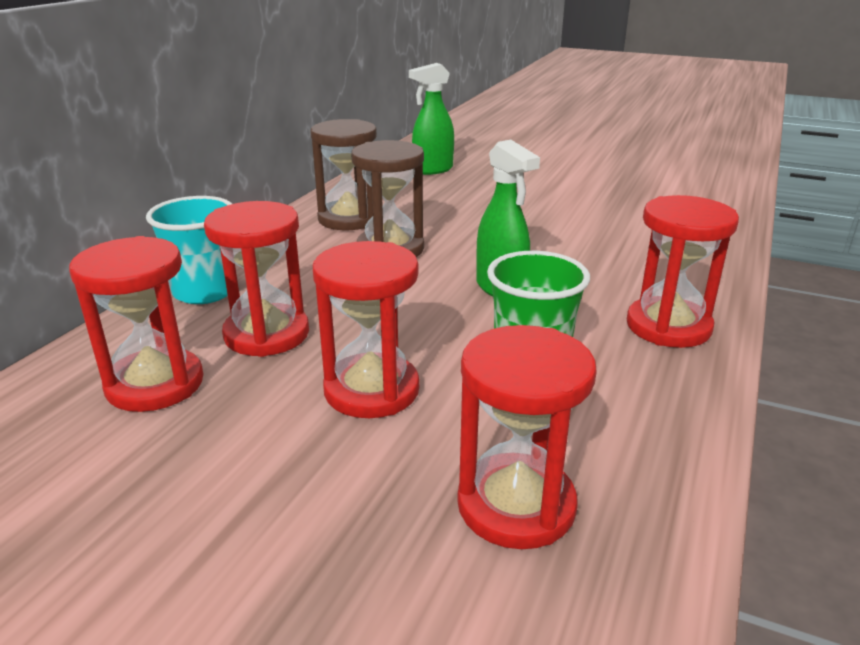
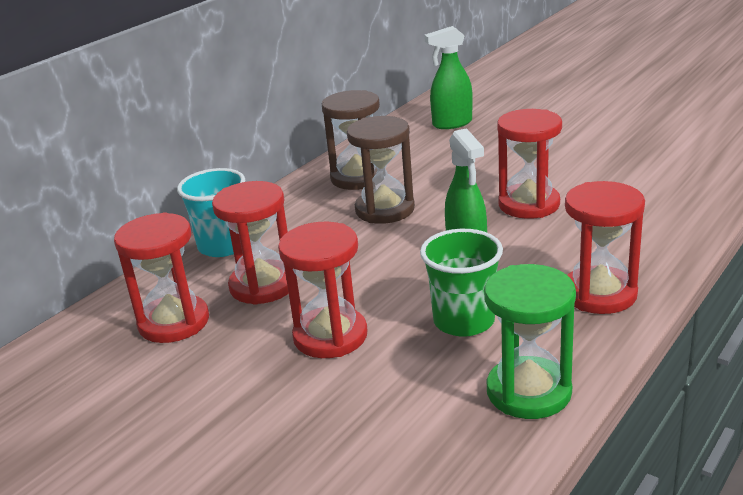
camera: 15 degrees right, 0 degrees up
red hourglass [457,325,597,549] -> red hourglass moved to [497,109,562,219]
none -> green hourglass [484,264,576,419]

